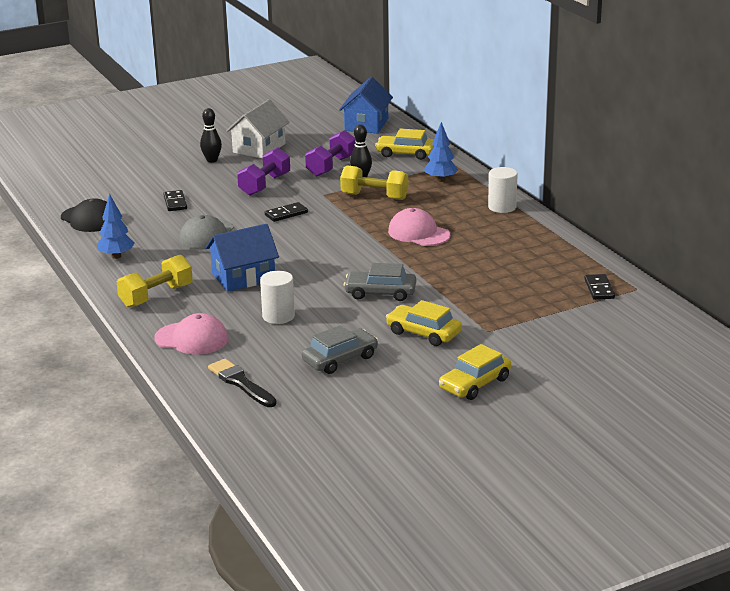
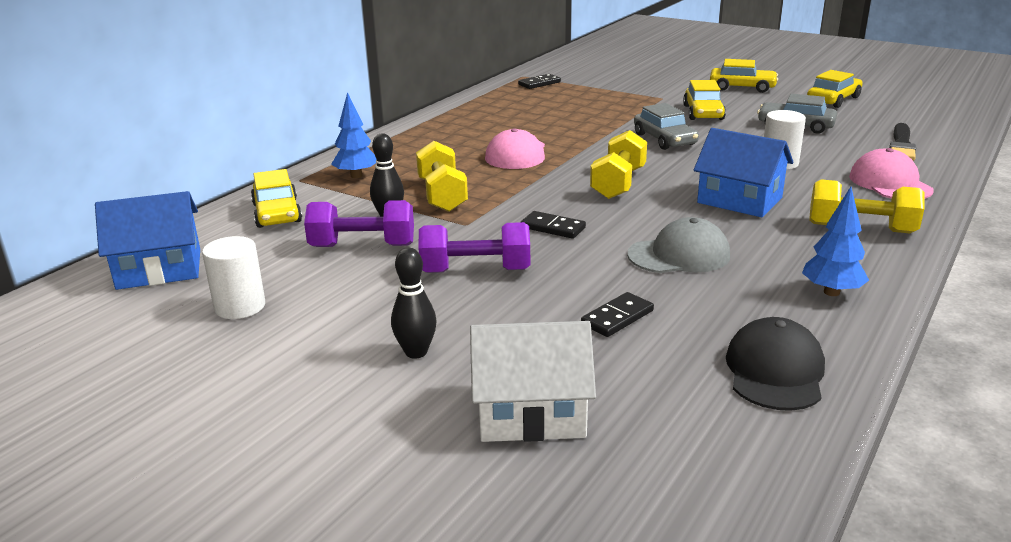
camera: 120 degrees left, 0 degrees up
white house [226,99,290,159] -> white house moved to [470,321,596,442]
white cylinder [488,167,518,213] -> white cylinder moved to [202,236,265,319]
none -> yellow dumbbell [590,130,647,199]
none -> yellow car [807,70,863,108]

